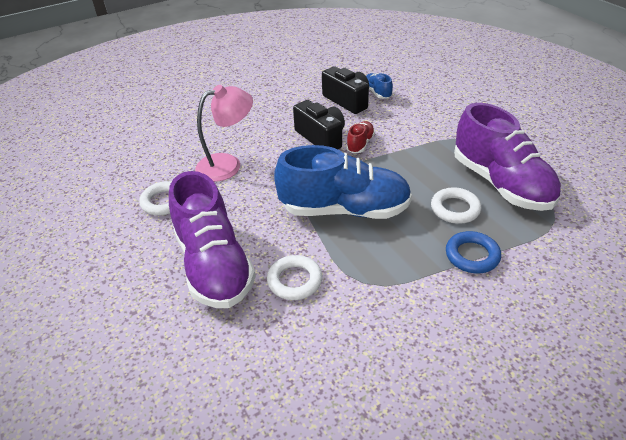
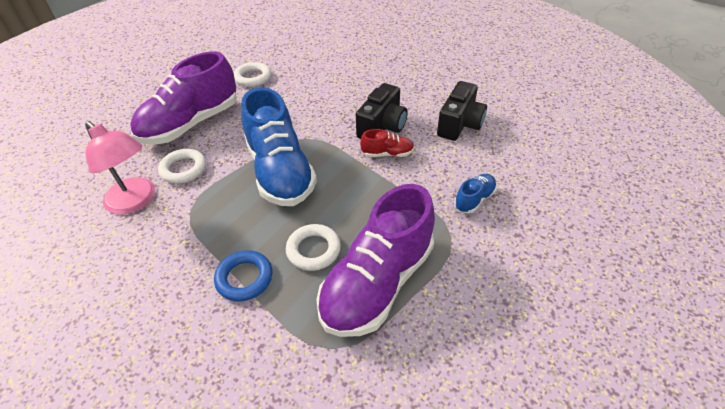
camera: 65 degrees right, 5 degrees up
pink lamp [195,85,253,182] -> pink lamp moved to [85,121,156,214]
blue shoe [366,73,393,99] -> blue shoe moved to [454,174,497,214]

